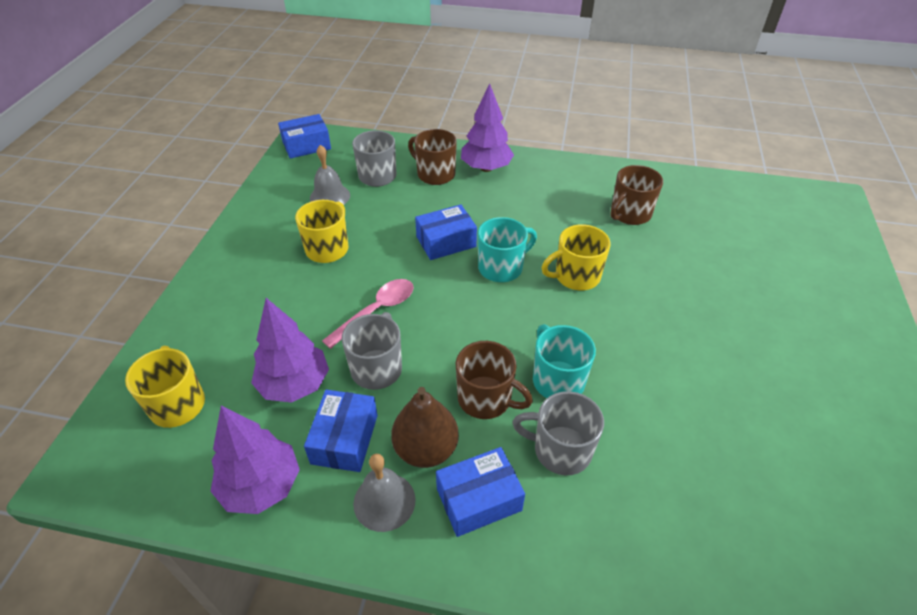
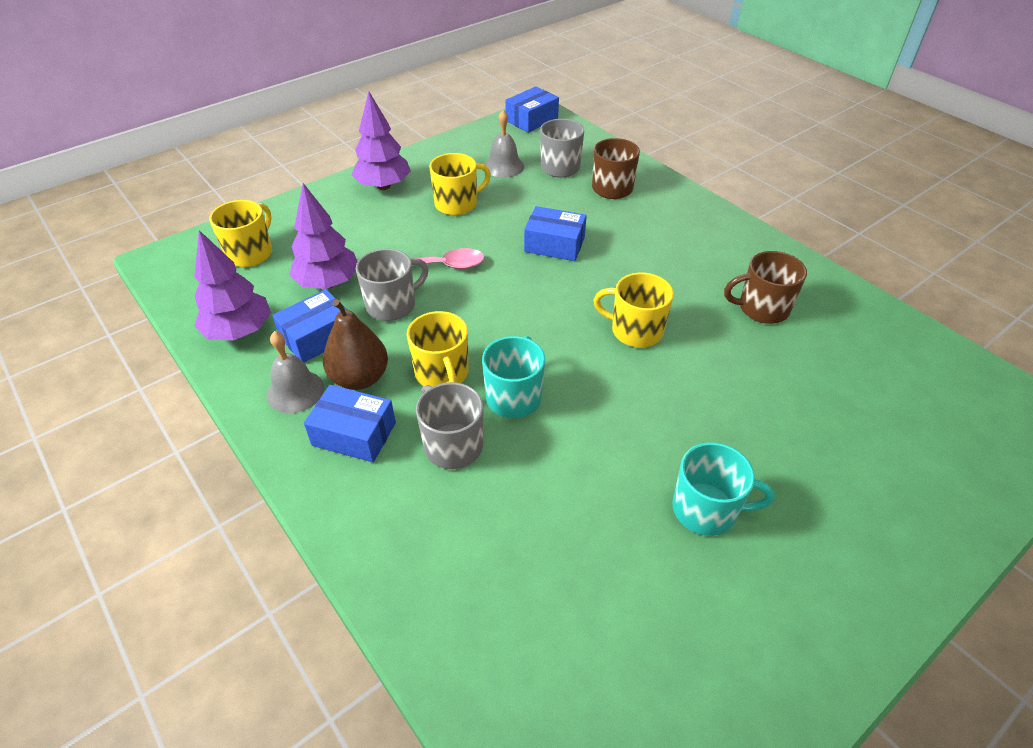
camera: 40 degrees right, 0 degrees up
blue box [278,114,331,159] -> blue box turned 60 degrees counterclockwise [505,86,559,133]
brown mug [456,341,533,419] -> yellow mug [407,311,469,387]
purple tree [461,84,514,172] -> purple tree moved to [352,92,411,190]
turquoise mug [478,217,537,282] -> turquoise mug moved to [672,442,775,536]

